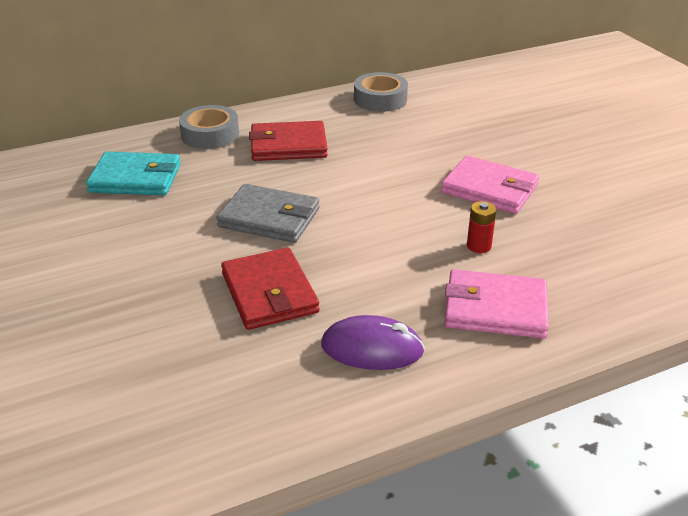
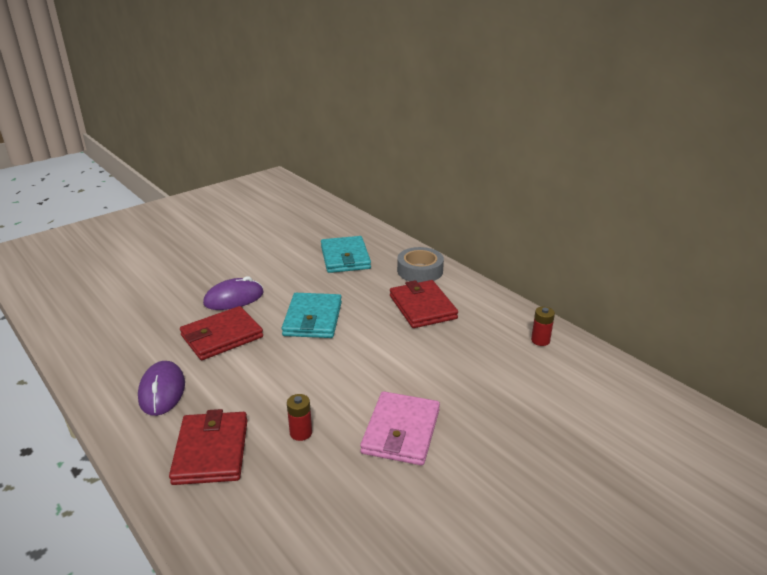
camera: 75 degrees right, 5 degrees down
grey wallet [216,184,319,243] -> turquoise wallet [282,293,342,338]
grey tape [354,72,408,112] -> red battery [531,307,555,346]
pink wallet [444,269,549,339] -> red wallet [169,409,247,485]
none -> purple mouse [203,276,264,310]

